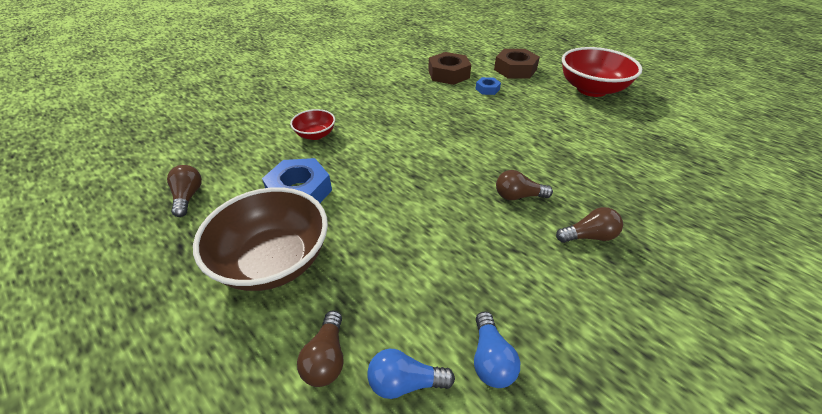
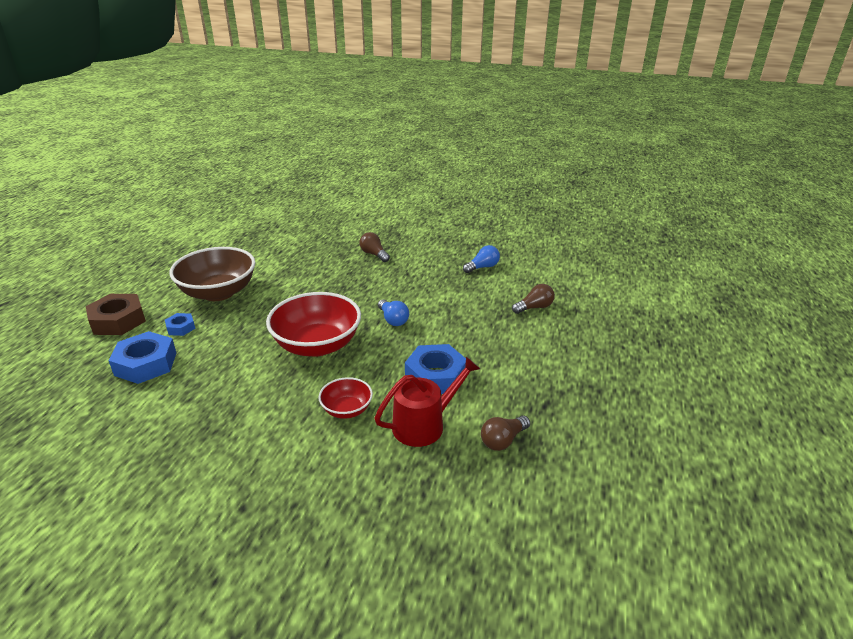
camera: 120 degrees left, 10 degrees down
brown bowl [193,187,328,291] -> brown bowl moved to [169,247,255,301]
blue light bulb [367,349,455,399] -> blue light bulb moved to [378,299,409,326]
brown nut [428,52,471,85] -> blue nut [108,331,177,384]
brown light bulb [496,170,553,200] -> none
red bowl [562,47,642,97] -> red bowl moved to [266,292,361,357]
none -> red watering can [374,357,480,447]

